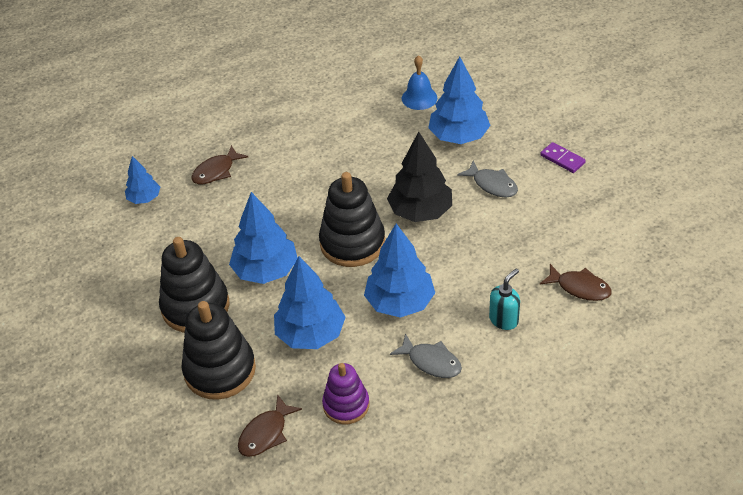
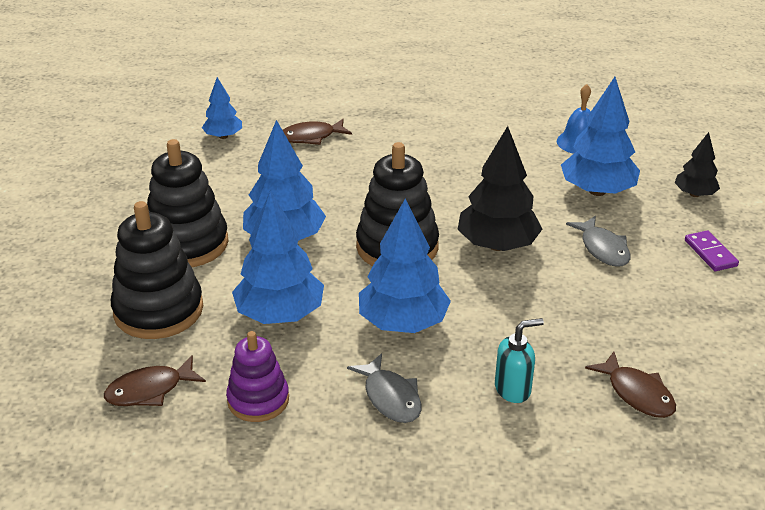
camera: 25 degrees right, 10 degrees down
none -> black tree [674,132,720,197]

